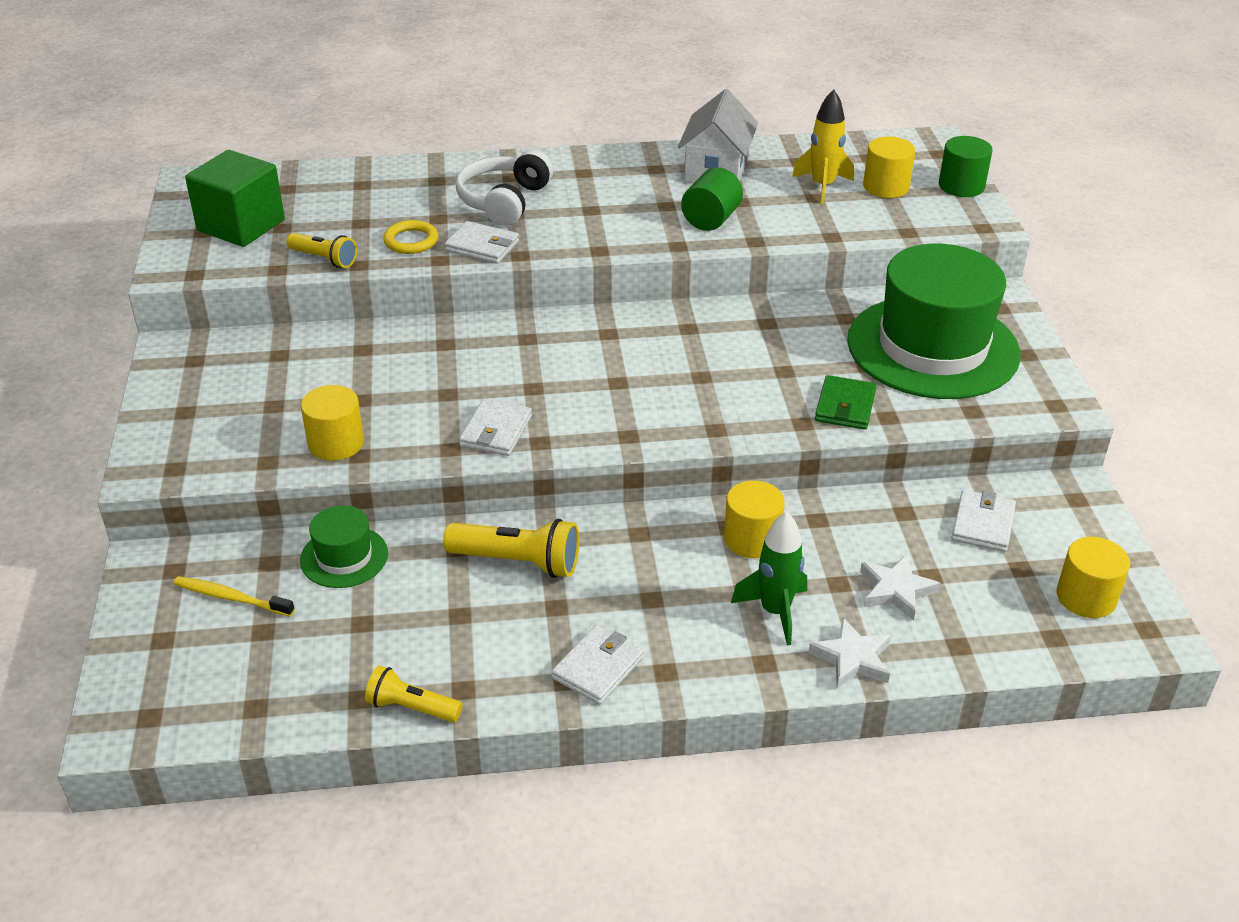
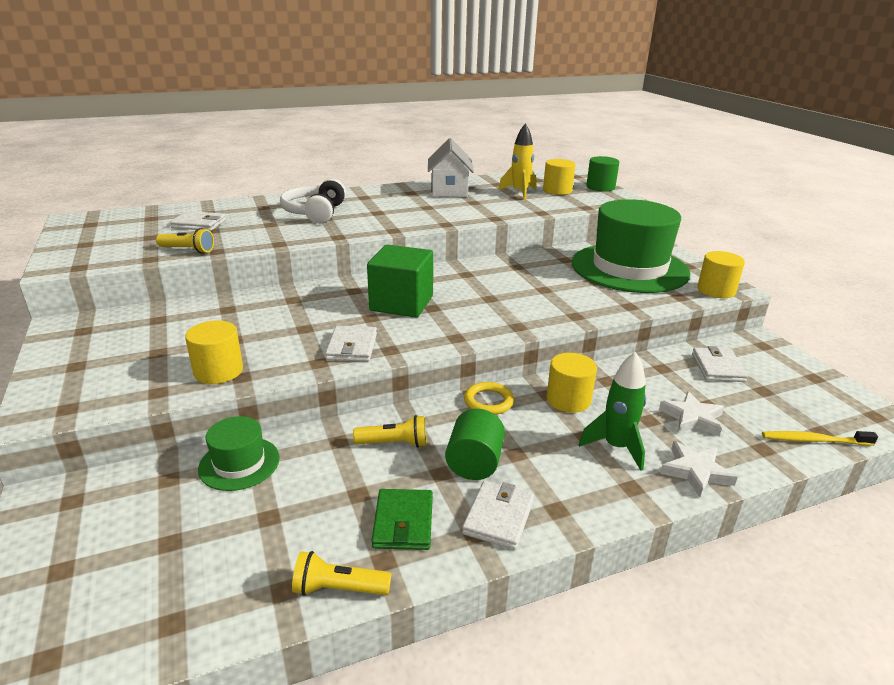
camera: 15 degrees left, 10 degrees down
yellow toothbrush [174,576,295,617] -> yellow toothbrush moved to [762,431,878,446]
green cube [185,150,285,247] -> green cube moved to [367,244,433,317]
yellow ring [383,220,438,254] -> yellow ring moved to [464,382,514,415]
yellow flashlight [443,519,579,578] -> yellow flashlight [353,415,427,448], size x0.64
white wallet [444,221,519,264] -> white wallet moved to [170,211,226,231]
green cylinder [681,167,743,231] -> green cylinder moved to [445,409,505,480]
green wallet [815,375,877,430] -> green wallet moved to [372,489,433,550]
yellow cylinder [1057,537,1130,618] -> yellow cylinder moved to [697,251,745,298]

